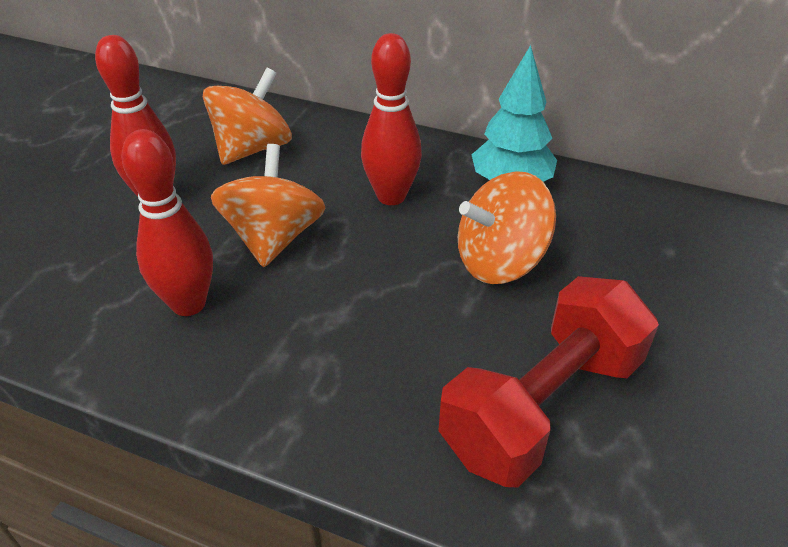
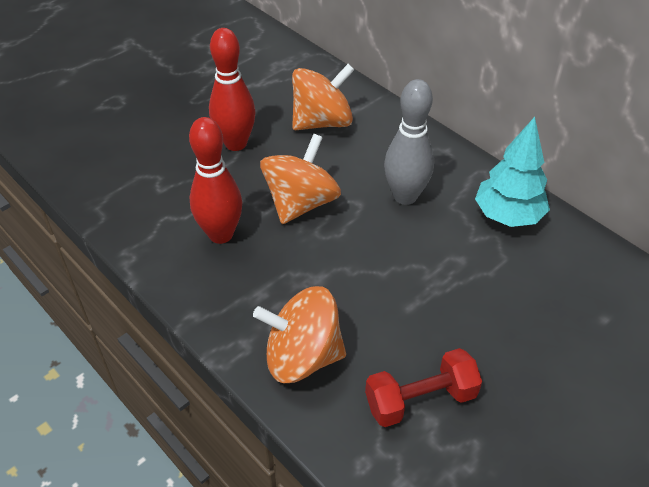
camera: 25 degrees right, 5 degrees up
red bowling pin [361,33,422,205] -> grey bowling pin [384,79,434,205]
red dumbbell [438,276,659,488] -> red dumbbell [365,348,482,427], size x0.62
orange spinning top [458,171,556,284] -> orange spinning top moved to [253,286,346,383]

